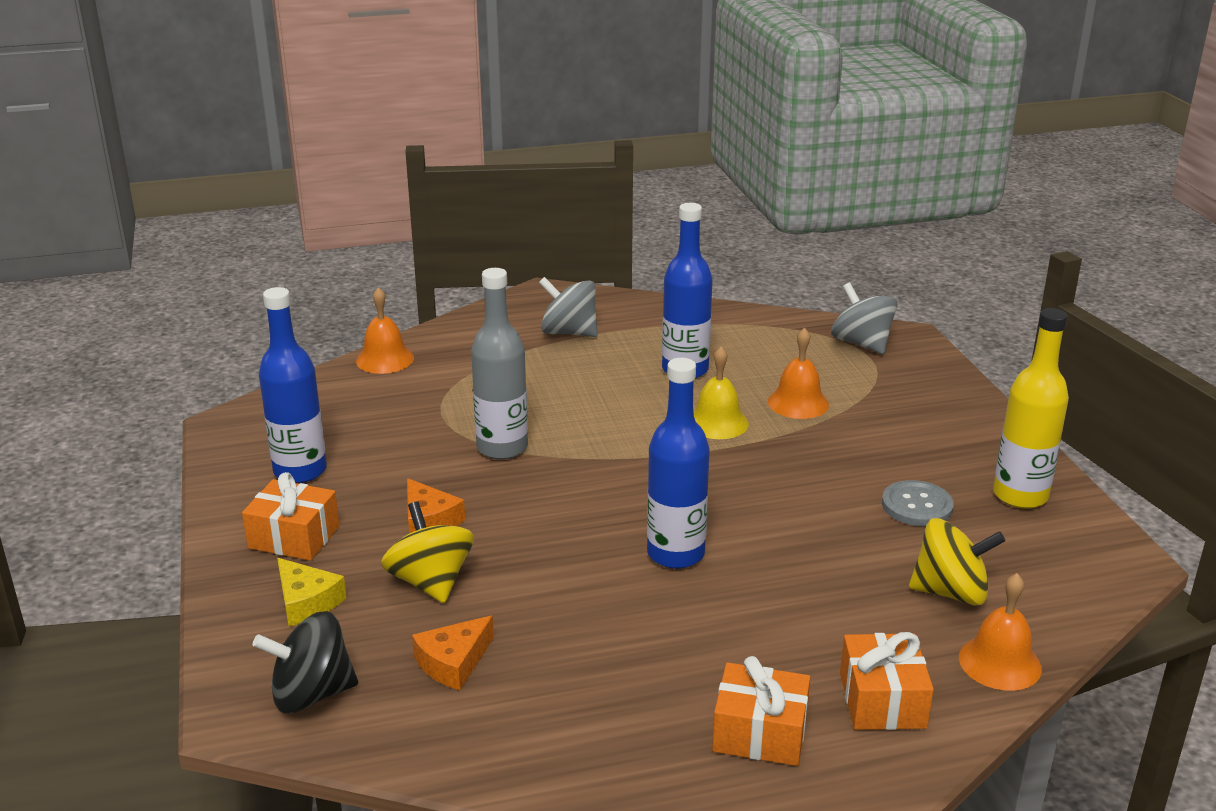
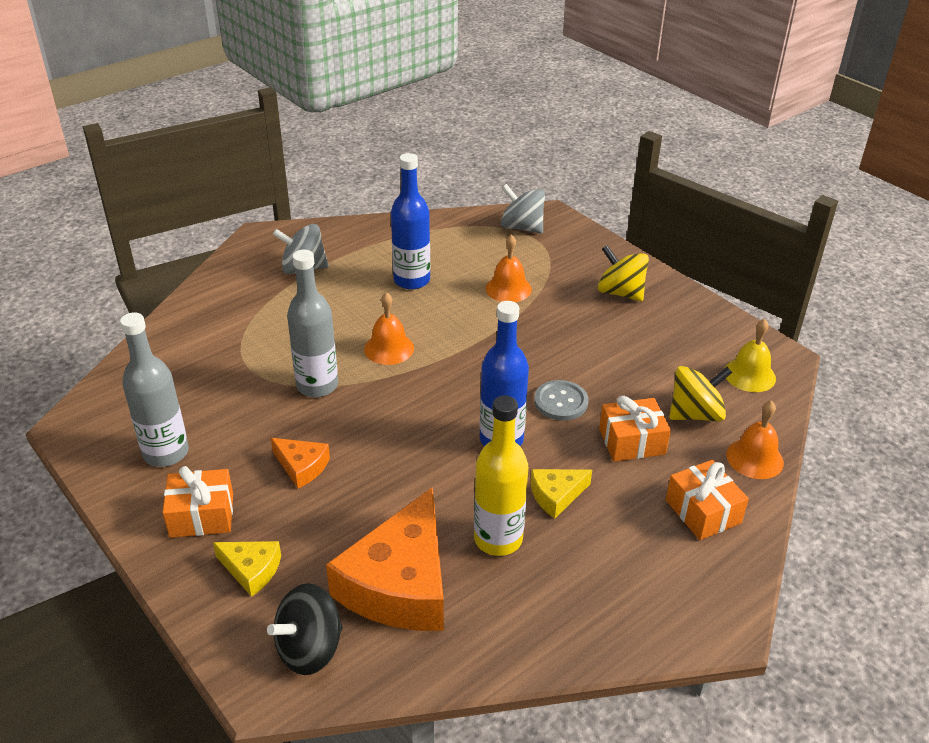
camera: 25 degrees left, 10 degrees up
blue bottle [259,287,327,483] -> grey bottle [120,312,189,467]
orange bell [356,287,414,374] -> orange bell moved to [364,292,414,365]
yellow spinning top [381,501,474,603] -> yellow spinning top moved to [597,245,649,301]
orange cheese [412,616,494,690] -> orange cheese [326,487,444,631], size x2.14
yellow bell [693,346,749,439] -> yellow bell moved to [724,319,776,392]
orange gift [712,656,810,766] -> orange gift moved to [599,396,671,462]
grey button [882,480,954,526] -> grey button moved to [534,380,589,421]
yellow bottle [993,308,1069,509] -> yellow bottle moved to [474,396,528,556]
none -> yellow cheese [530,469,592,518]

